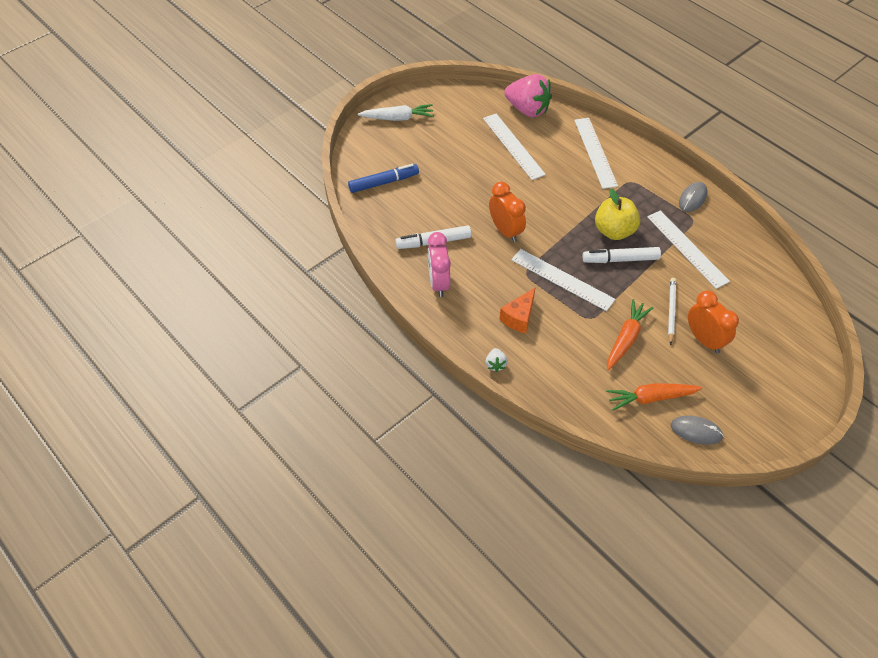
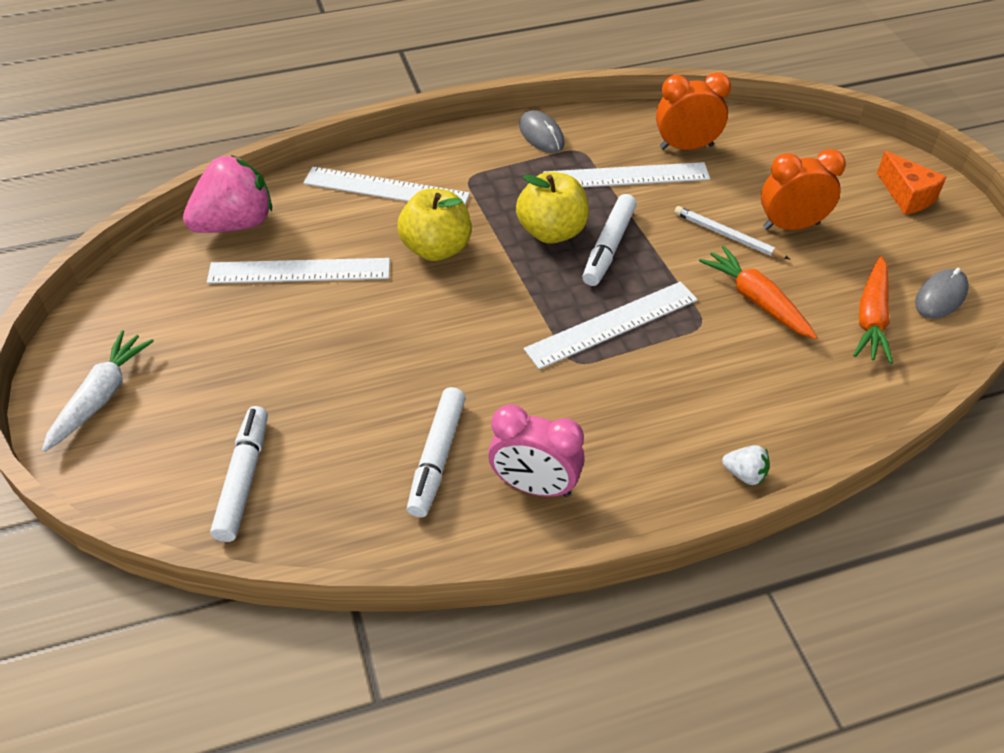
camera: 65 degrees left, 5 degrees down
blue marker [348,164,419,193] -> white marker [210,406,268,542]
orange clock [489,182,526,242] -> orange clock moved to [656,72,731,150]
orange cheese [499,288,535,334] -> orange cheese moved to [877,151,946,215]
none -> yellow apple [397,189,471,261]

